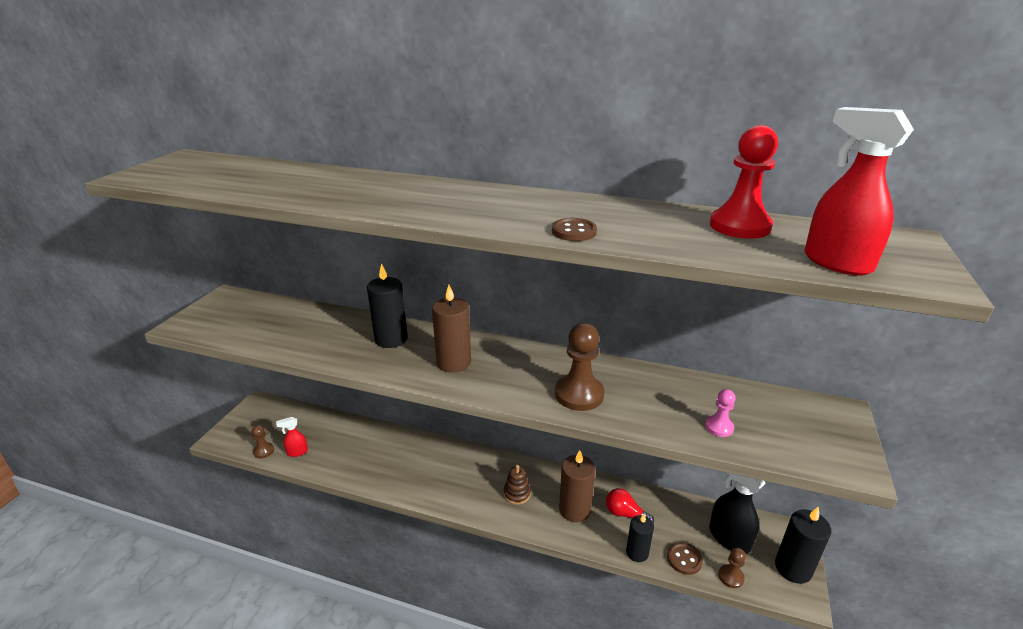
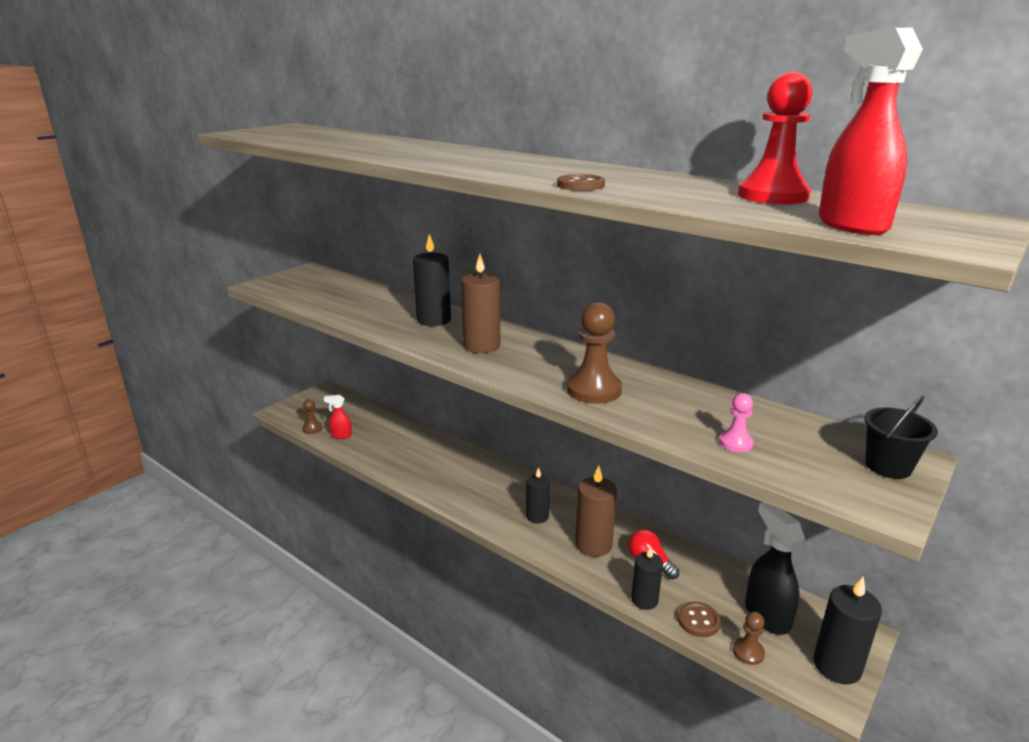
camera: 20 degrees right, 5 degrees down
brown stacking toy [503,465,531,505] -> black candle [526,467,550,523]
none -> black bucket [864,396,938,479]

